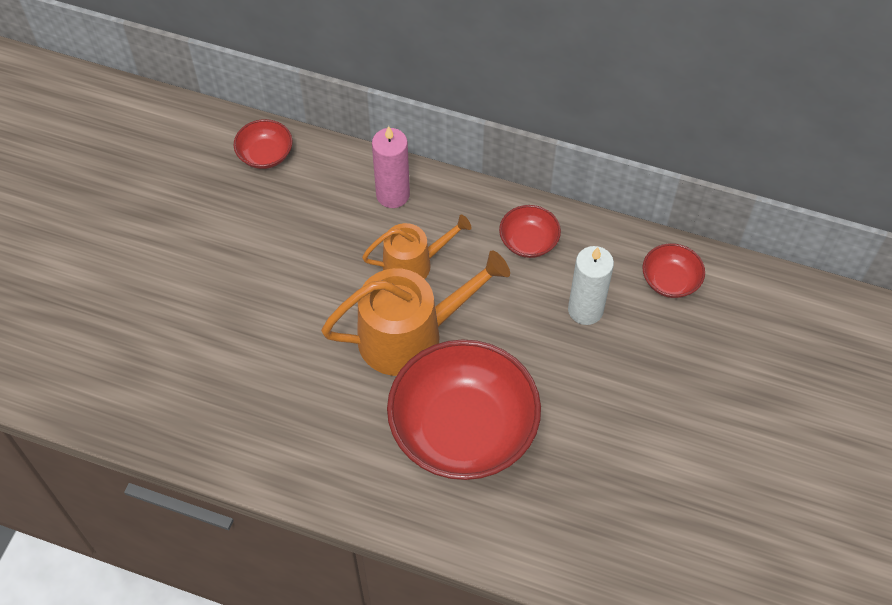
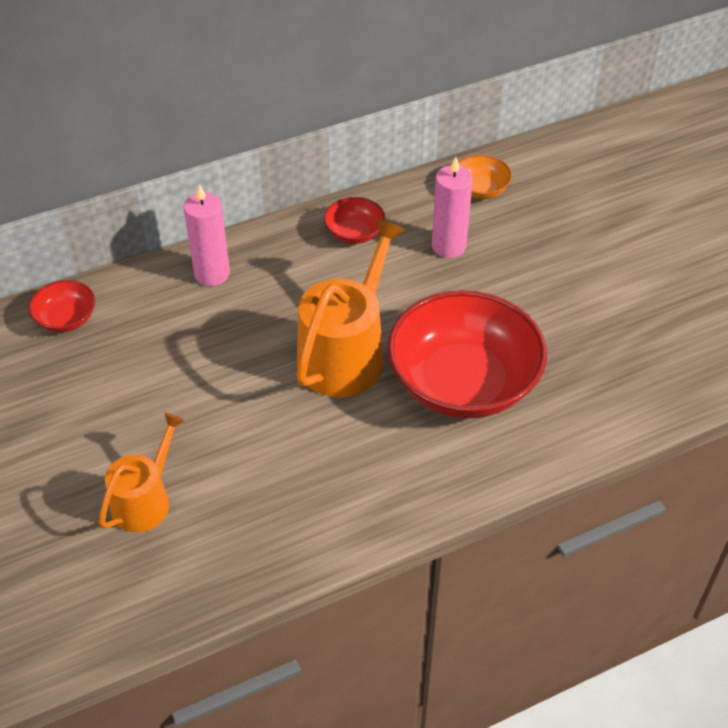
camera: 45 degrees left, 10 degrees down
orange watering can [362,215,472,279] -> orange watering can moved to [99,413,185,532]
white candle [568,246,614,325] -> pink candle [432,157,473,258]
red bowl [642,243,705,298] -> orange bowl [458,155,512,199]

